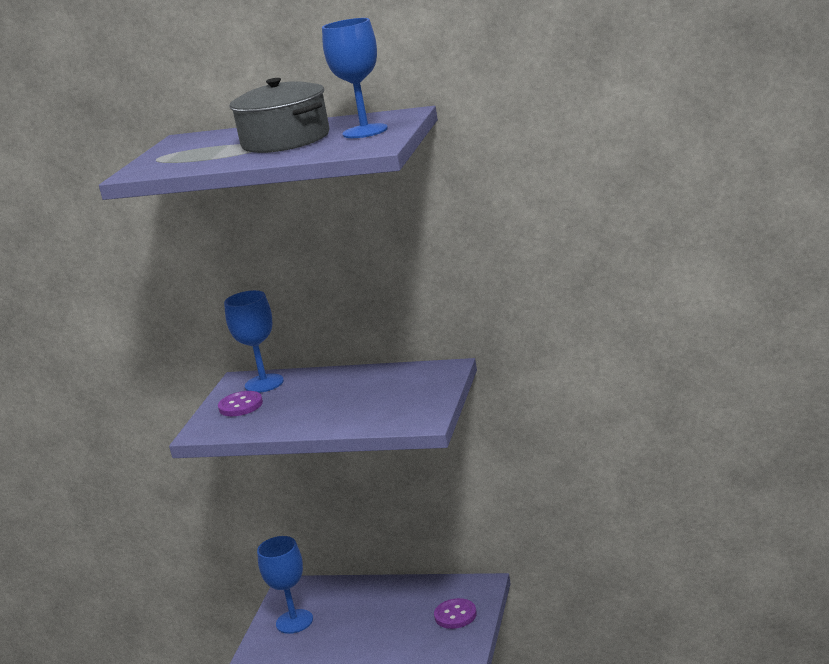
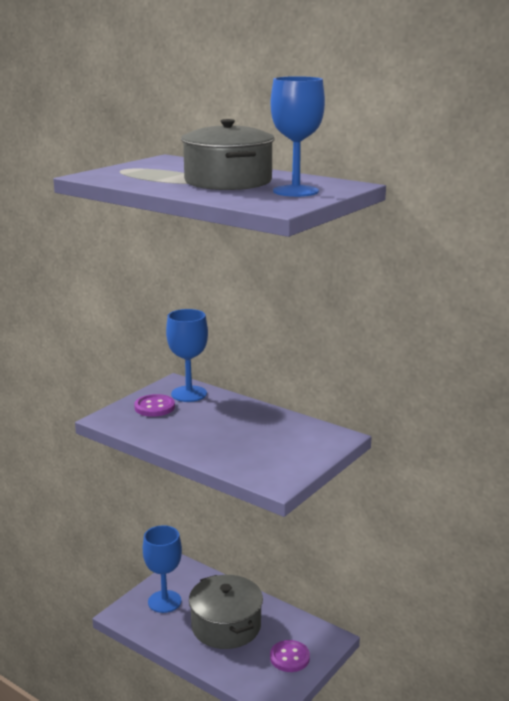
camera: 20 degrees right, 0 degrees up
none -> grey pot [189,575,263,649]

